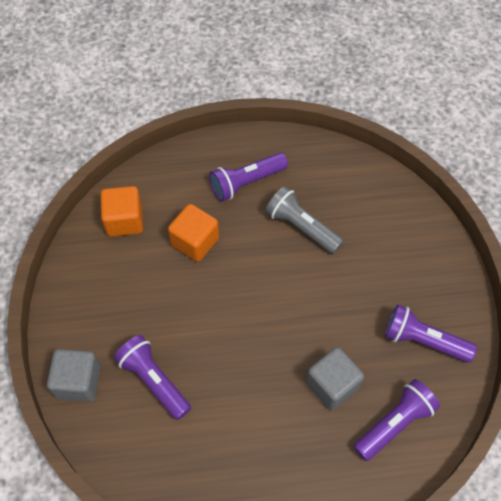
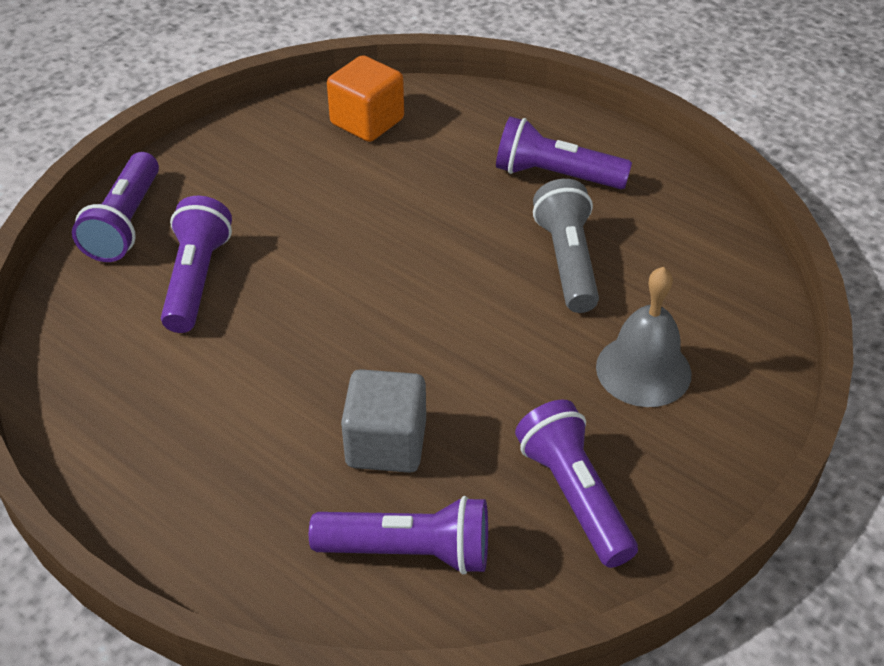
camera: 45 degrees right, 15 degrees down
grey cube [47,349,101,402] -> purple flashlight [72,152,159,262]
orange cube [168,204,219,262] -> none
none -> grey bell [596,267,691,407]

